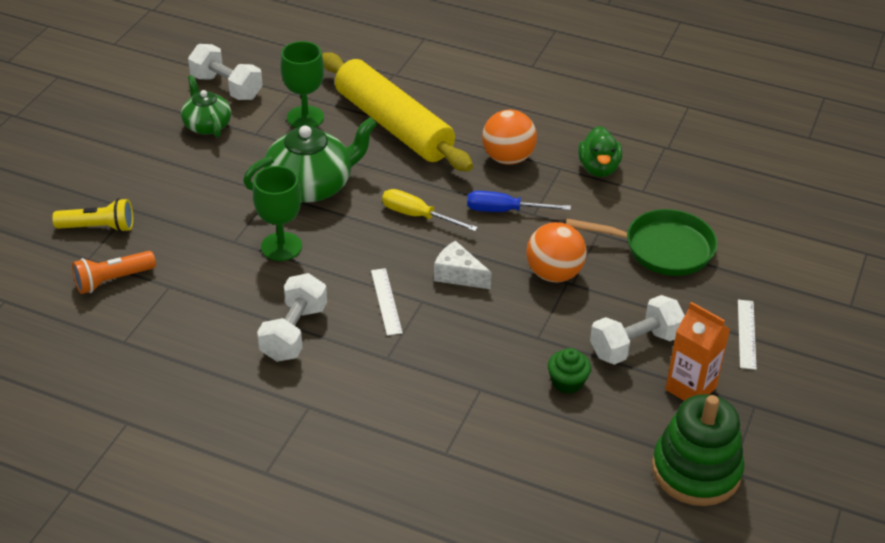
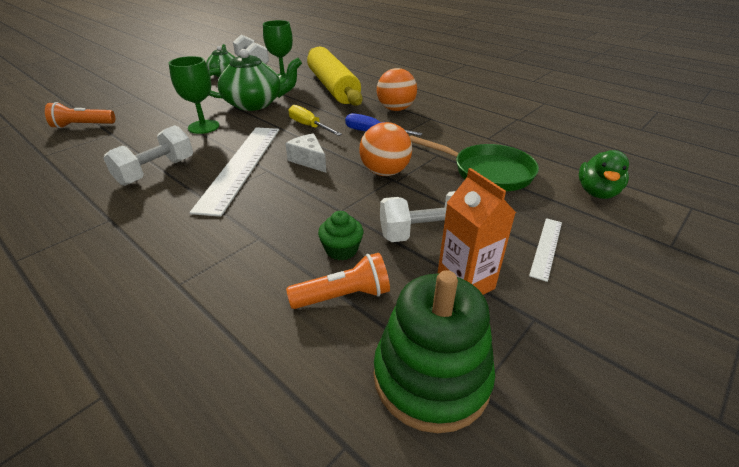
camera: 20 degrees right, 5 degrees down
yellow flashlight [52,198,133,232] -> none
white ruler [371,268,403,336] -> white ruler [189,127,279,217], size x2.21
green duck [578,126,622,177] -> green duck moved to [579,150,629,199]
none -> orange flashlight [286,253,390,309]

